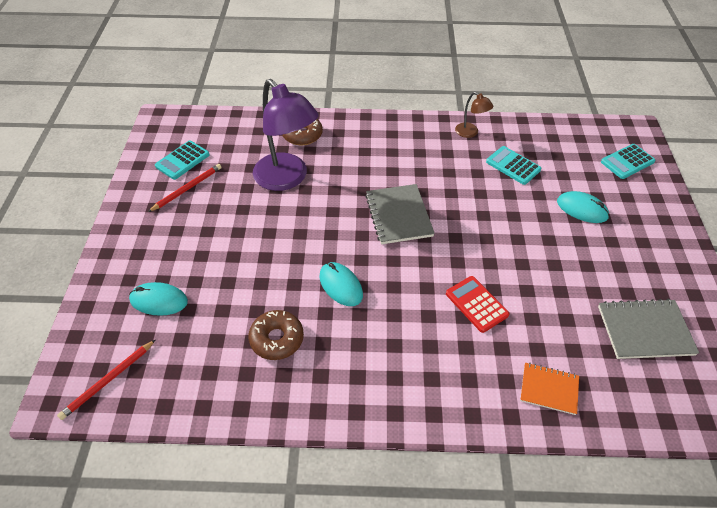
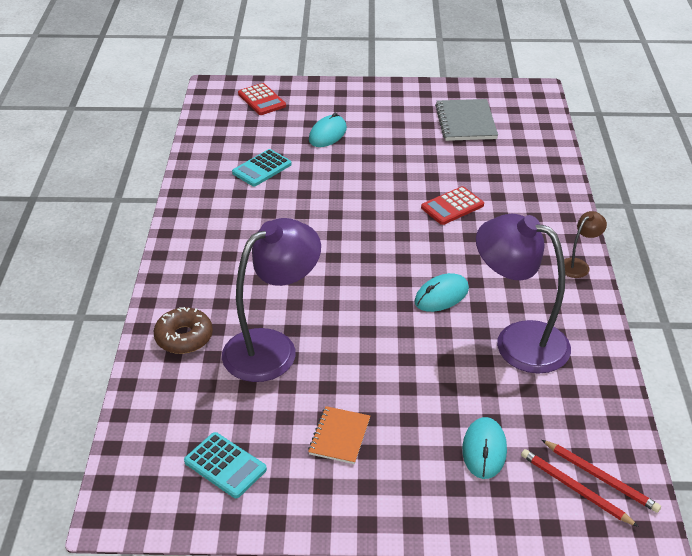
camera: 90 degrees left, 10 degrees down
red pencil [148,164,222,212] -> red pencil moved to [521,449,639,527]
brown donut [248,310,304,360] -> purple lamp [476,214,571,374]
grey notebook [365,184,435,244] -> none
brown lamp [455,92,494,138] -> brown lamp moved to [564,211,607,278]
orange notebook [520,363,579,415] -> orange notebook moved to [308,406,370,464]
turquoise calculator [601,144,655,179] -> red calculator [238,83,286,115]

